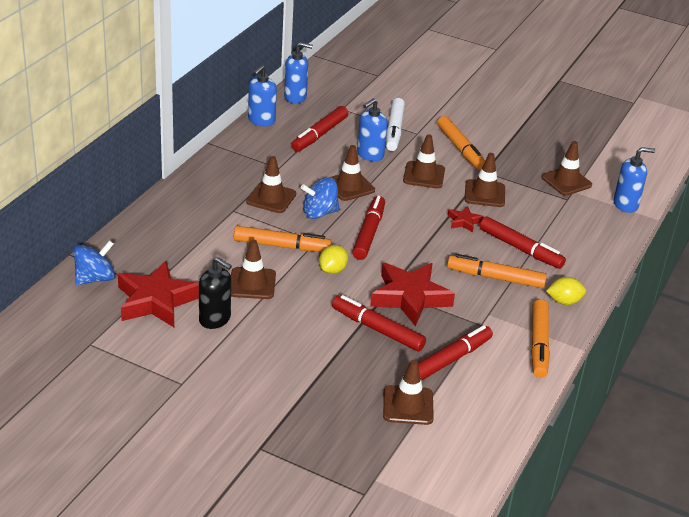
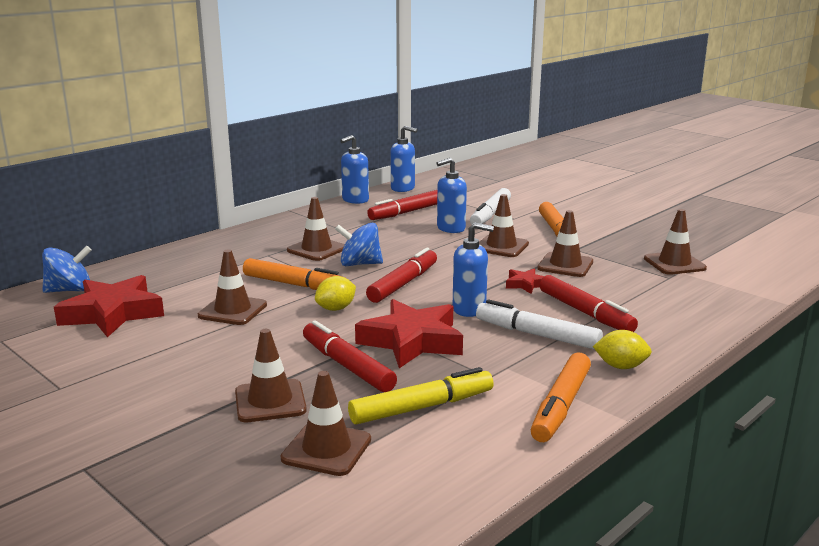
camera: 20 degrees right, 15 degrees down
black soap dispenser [199,257,232,329] -> none
brown traffic cone [330,145,375,201] -> brown traffic cone moved to [235,329,307,422]
red marker [418,325,493,381] -> yellow marker [348,367,494,425]
orange marker [447,254,547,288] -> white marker [476,299,603,350]
blue soap dispenser [613,147,655,213] -> blue soap dispenser moved to [453,222,494,317]

